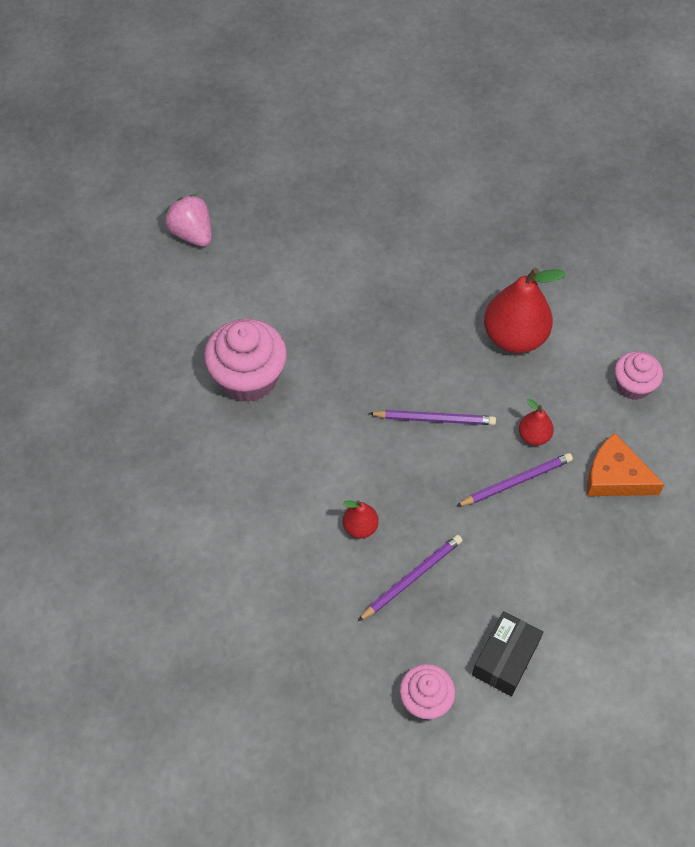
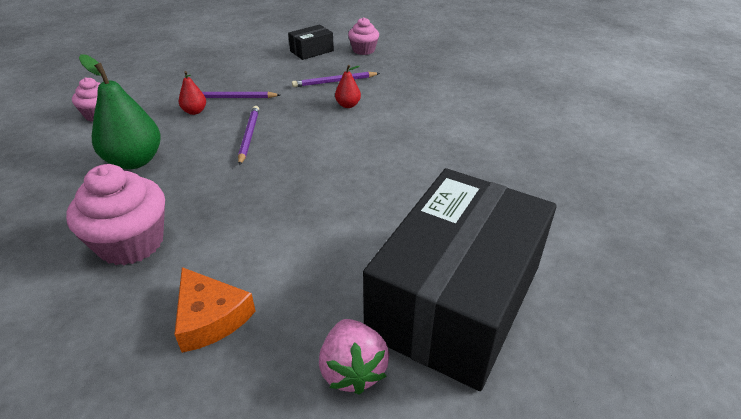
camera: 155 degrees left, 20 degrees down
pink cupcake [204,319,287,402] -> pink cupcake moved to [66,164,165,265]
purple pencil [368,410,496,425] -> purple pencil turned 60 degrees clockwise [238,106,259,166]
red pear [484,268,566,353] -> green pear [79,54,161,169]
orange cheese [587,433,665,496] -> orange cheese moved to [174,267,256,353]
none -> black box [363,168,557,391]

